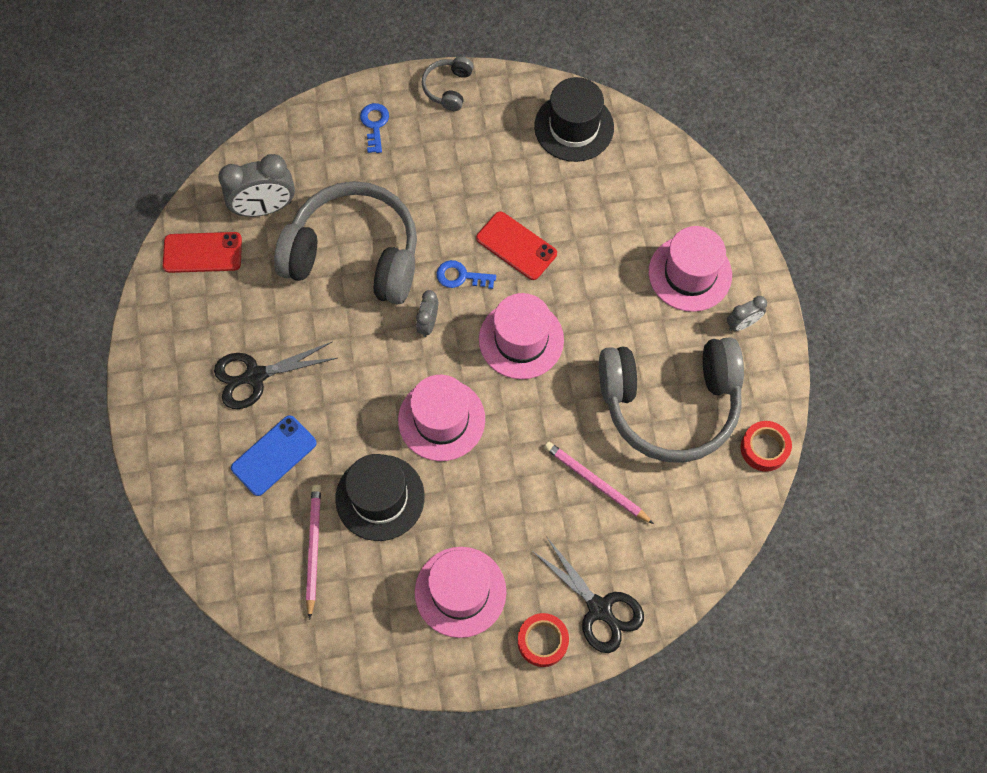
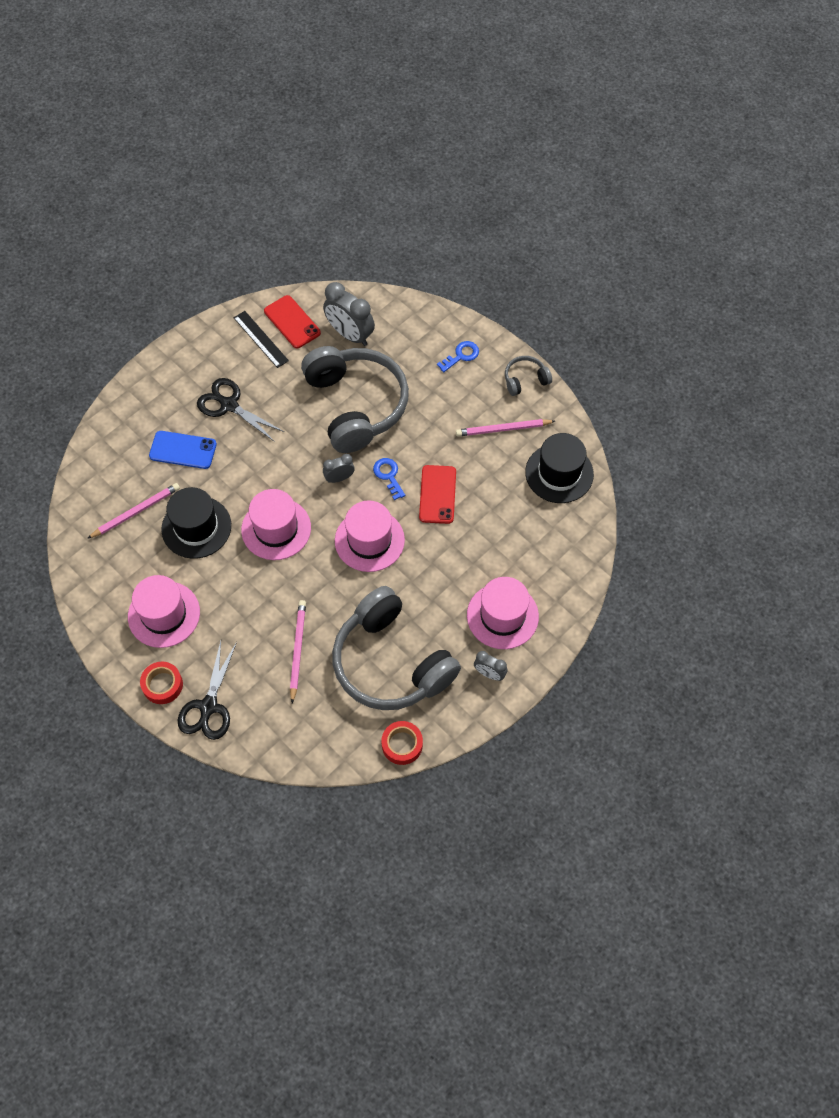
camera: 55 degrees right, 5 degrees down
none -> black ruler [234,311,289,368]
none -> pink pencil [456,419,555,436]

